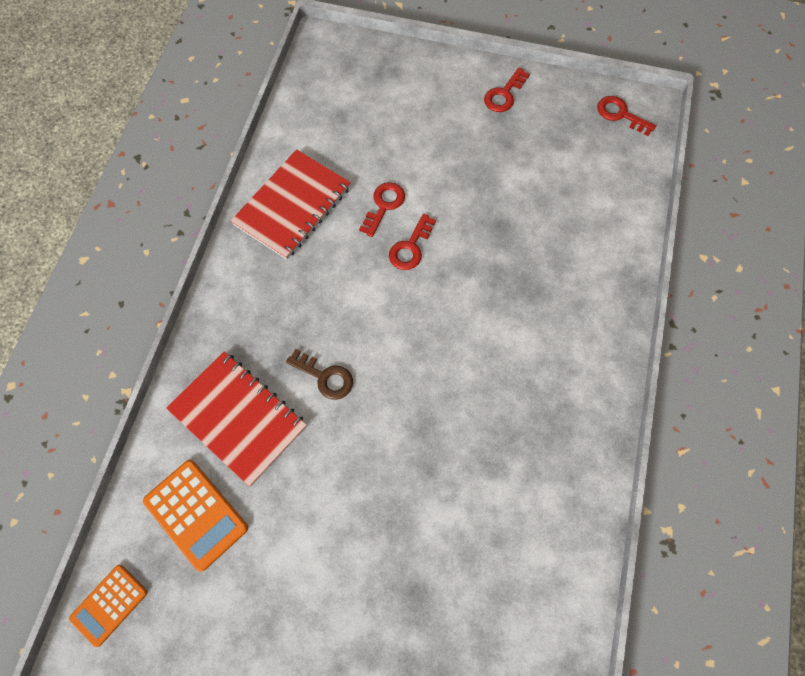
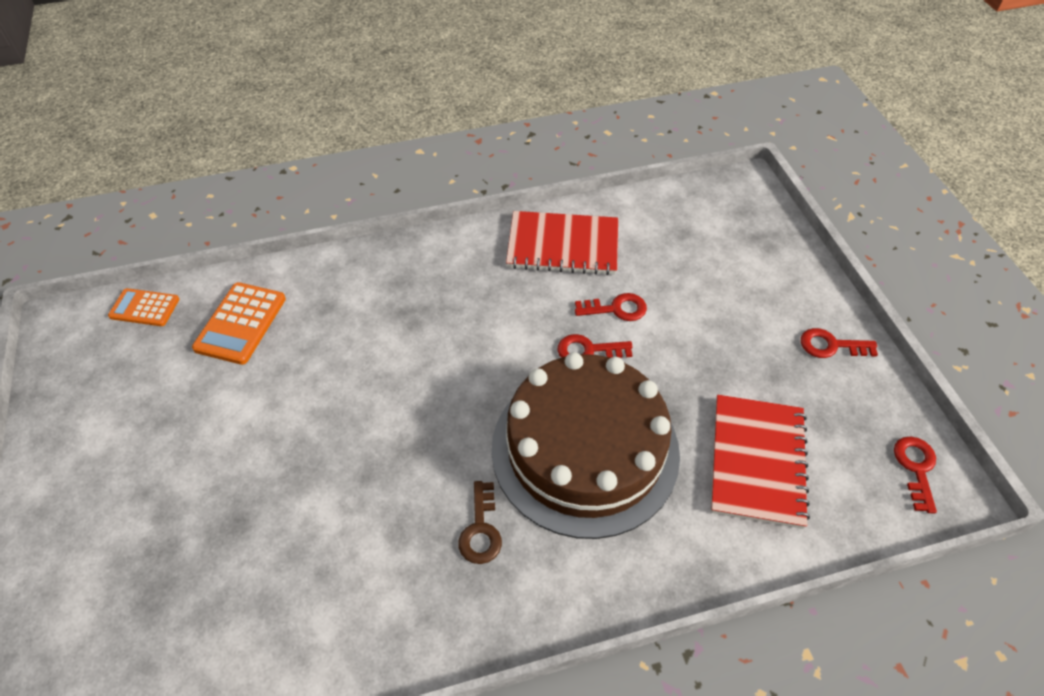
camera: 60 degrees right, 15 degrees down
red notebook [166,352,307,487] -> red notebook moved to [711,395,810,529]
brown key [286,349,353,400] -> brown key moved to [458,481,502,564]
none -> brown cake [492,352,680,539]

